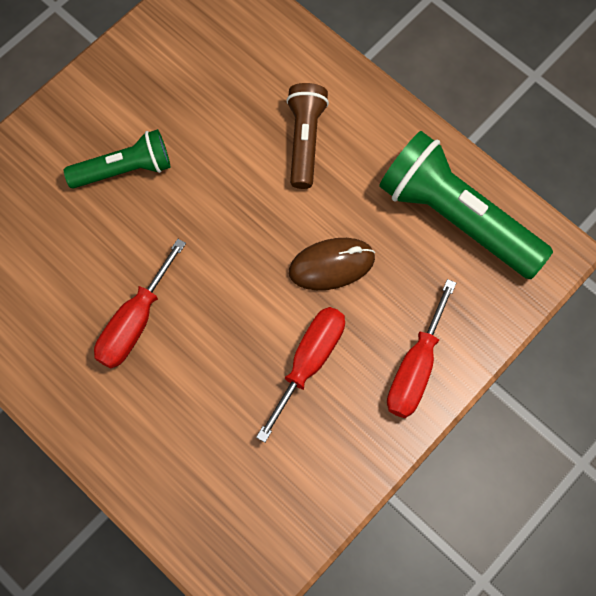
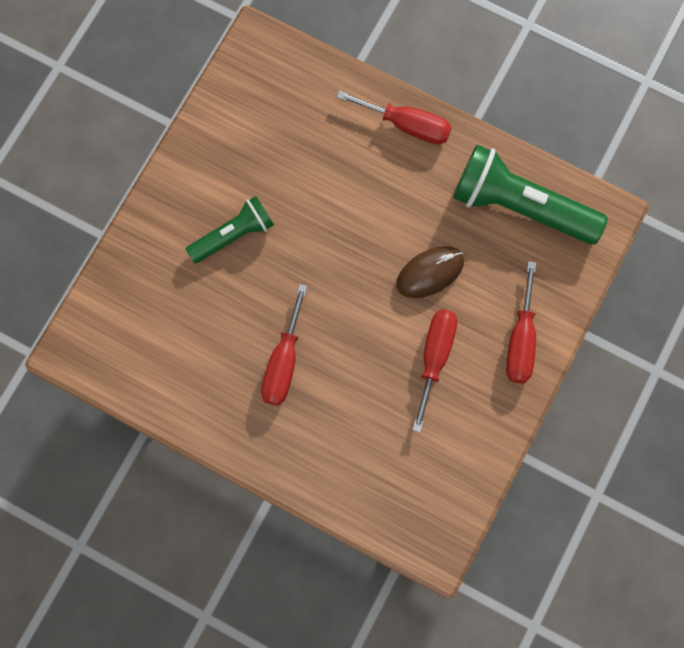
camera: 15 degrees left, 5 degrees up
brown flashlight [286,83,329,189] -> none
none -> red screwdriver [336,90,452,144]

